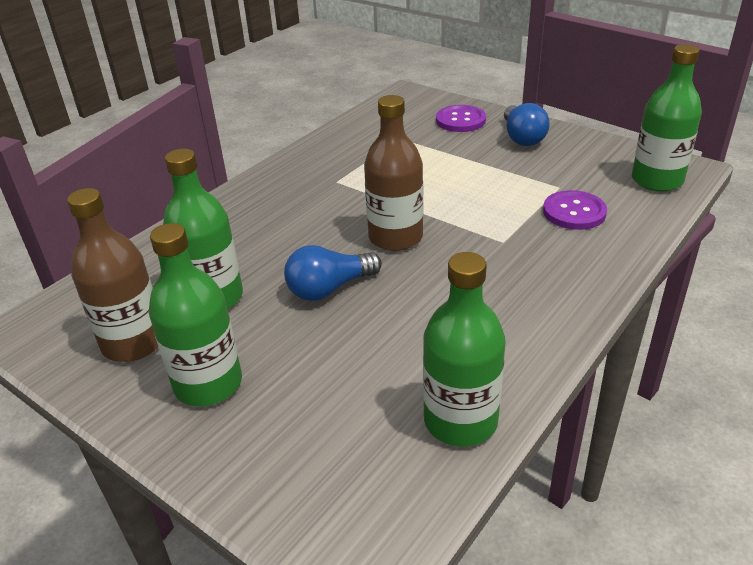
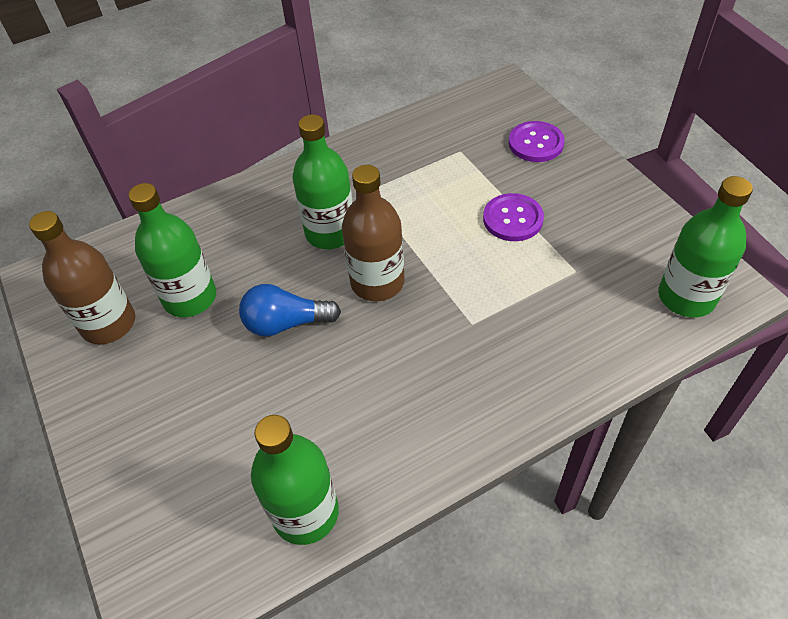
camera: 25 degrees right, 15 degrees up
green bottle [149,223,242,406] -> green bottle moved to [292,115,353,249]
blue light bulb [504,103,550,146] -> none
purple button [543,190,607,230] -> purple button moved to [483,193,544,241]

